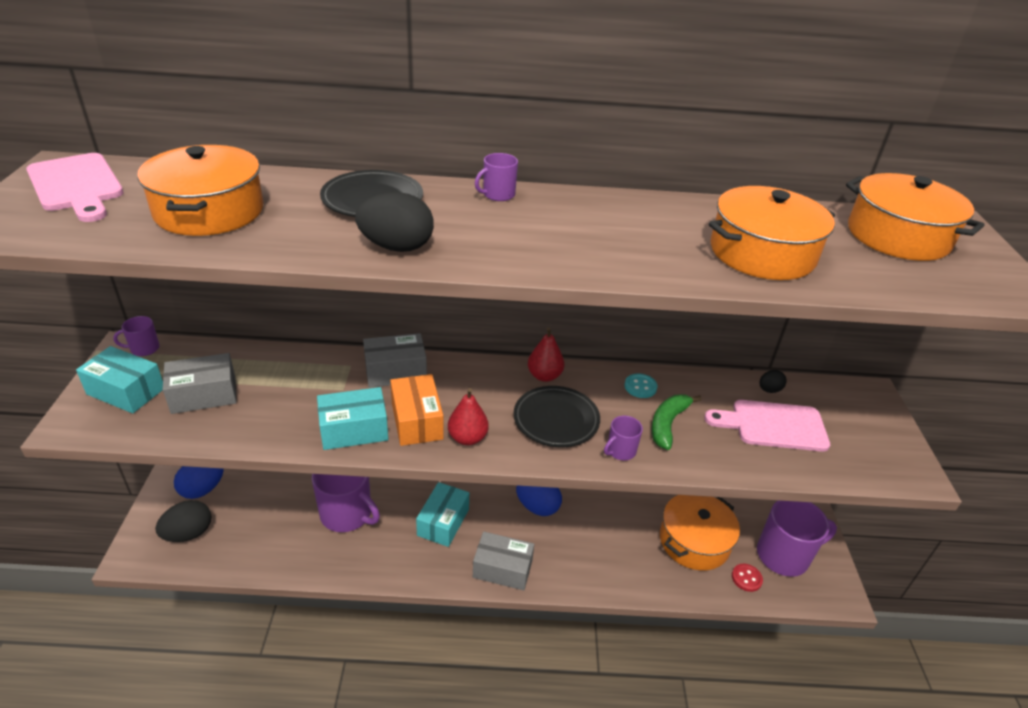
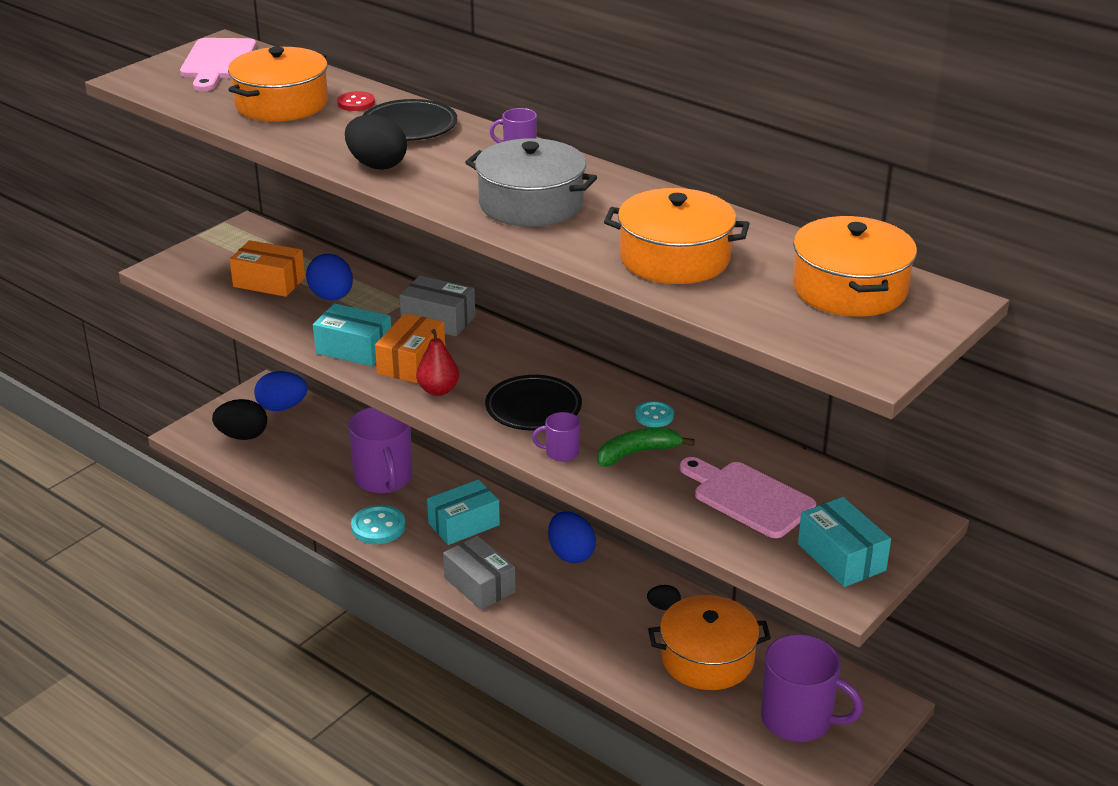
camera: 40 degrees right, 5 degrees down
turquoise box [76,346,163,413] -> turquoise box moved to [798,497,891,587]
purple mug [113,316,160,356] -> none
grey box [163,353,237,414] -> orange box [229,240,305,297]
red pear [528,327,564,382] -> none
red button [732,564,763,592] -> red button moved to [337,91,375,111]
black egg [759,370,787,393] -> black egg moved to [647,585,681,610]
none -> blue egg [306,254,353,300]
none -> turquoise button [351,505,405,544]
none -> grey pot [465,138,597,227]

